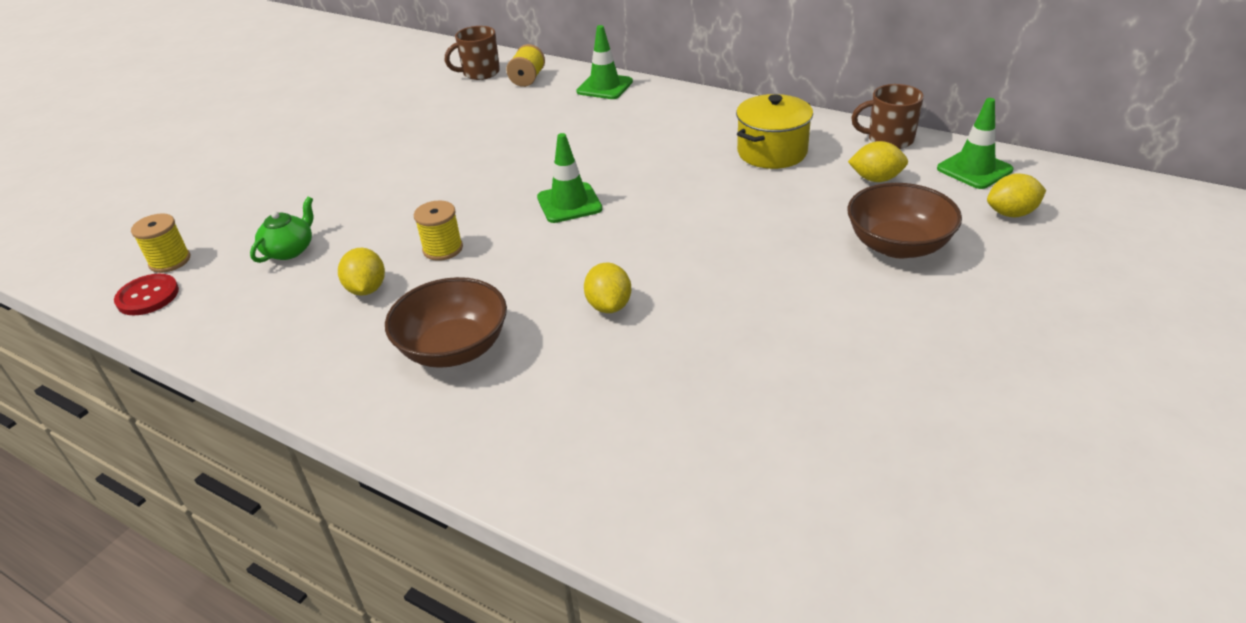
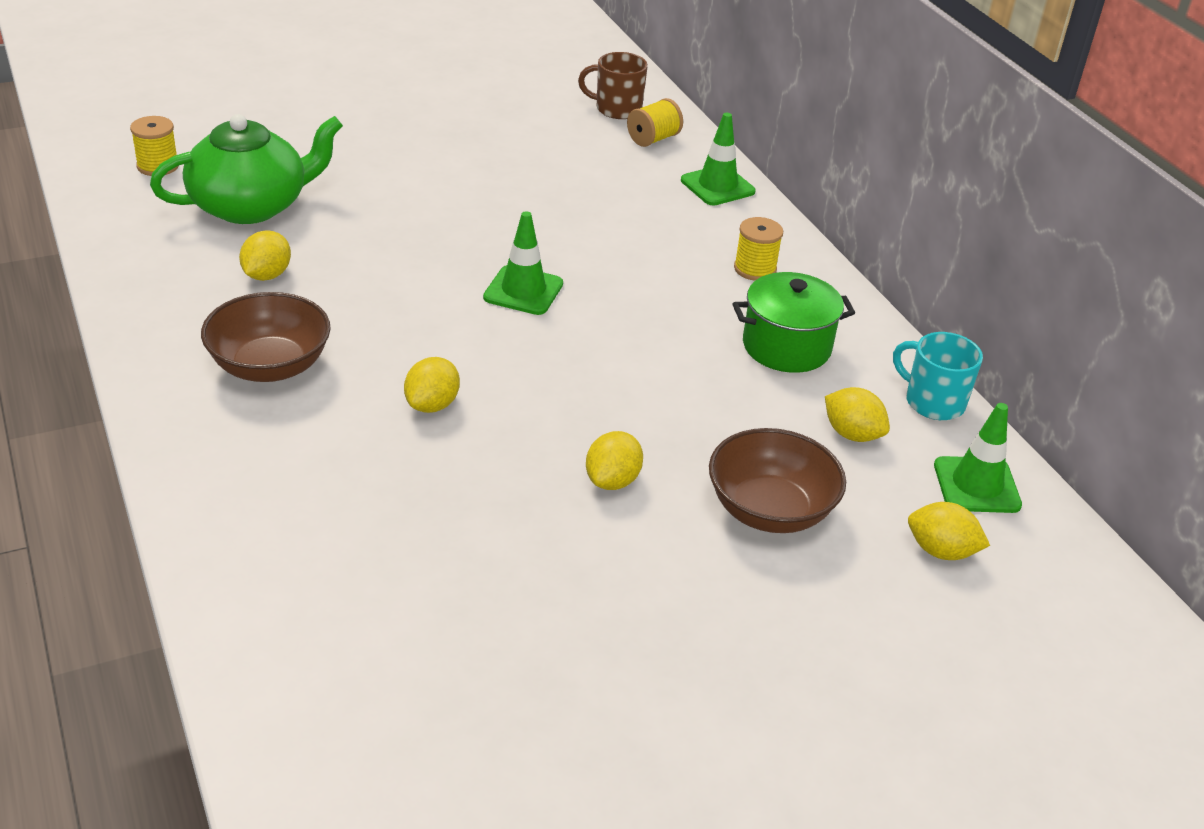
camera: 30 degrees right, 0 degrees up
red button [114,274,179,316] -> none
green teapot [250,197,313,263] -> green teapot [150,114,343,224], size x2.04
yellow spool [414,201,463,261] -> yellow spool moved to [734,217,783,281]
yellow pot [736,94,813,169] -> green pot [733,272,855,373]
brown mug [851,84,924,149] -> turquoise mug [893,332,983,420]
none -> yellow lemon [586,431,643,490]

